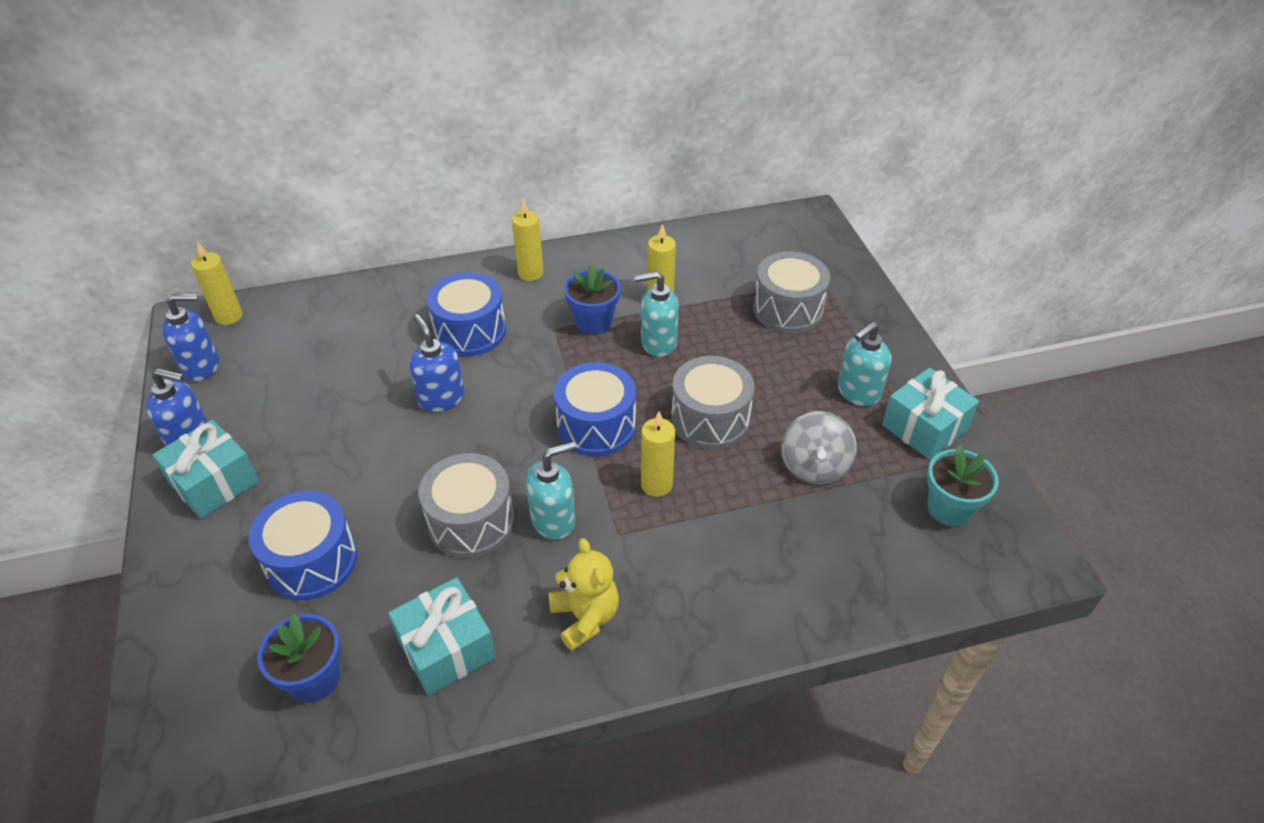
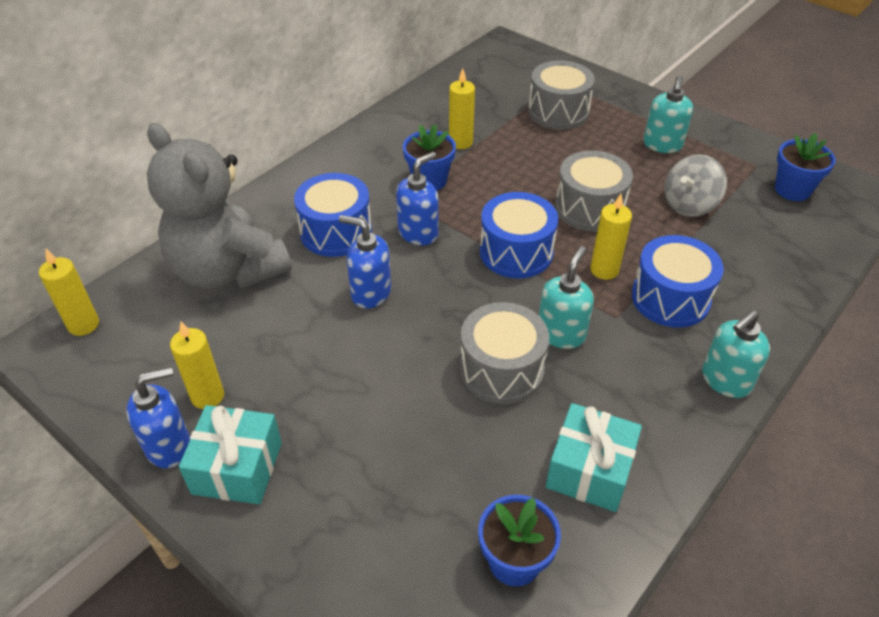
camera: 35 degrees left, 0 degrees up
blue soap dispenser [162,293,219,381] -> blue soap dispenser moved to [396,152,439,245]
blue drum [249,491,357,600] -> blue drum moved to [632,235,724,328]
yellow candle [512,199,544,281] -> yellow candle moved to [170,321,224,409]
yellow teddy bear [549,538,619,651] -> none
turquoise soap dispenser [635,271,679,357] -> turquoise soap dispenser moved to [702,310,770,398]
grey spinning top [781,411,857,484] -> grey spinning top turned 75 degrees clockwise [664,154,727,217]
turquoise gift [882,368,979,460] -> none
turquoise flower pot [927,445,999,526] -> blue flower pot [775,133,836,201]
none -> grey teddy bear [147,123,292,289]

